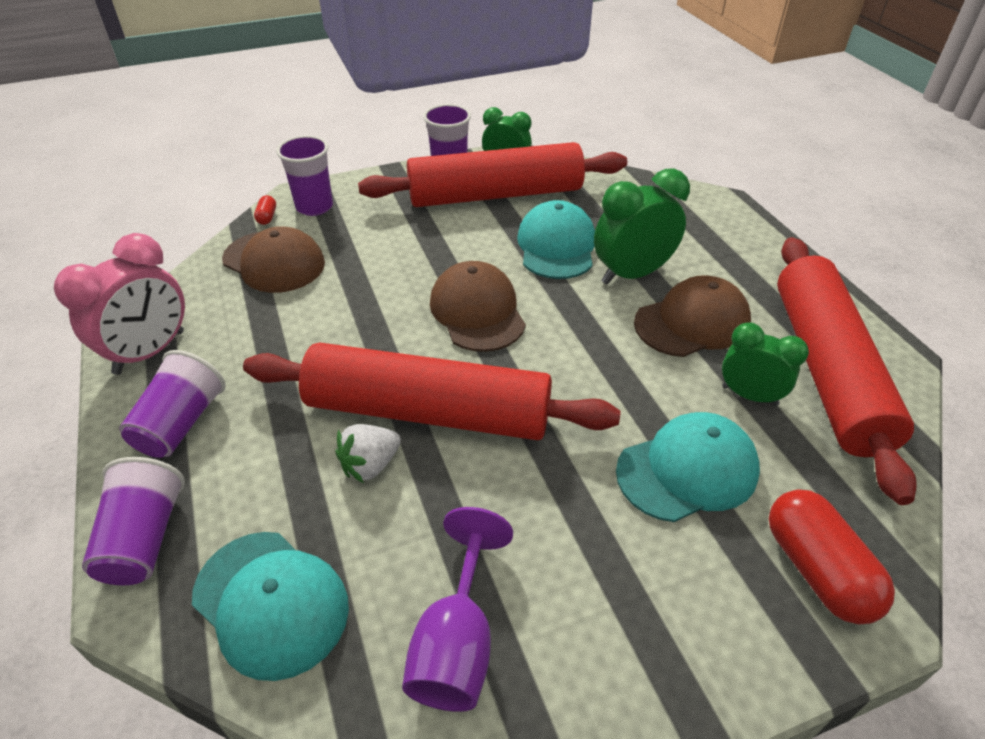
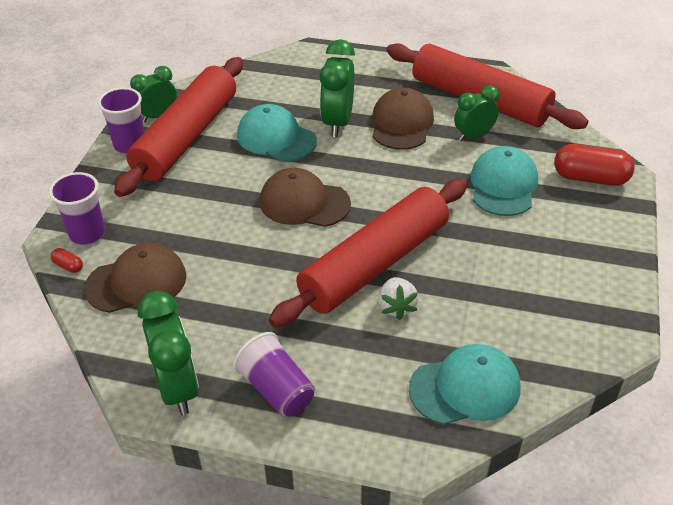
camera: 55 degrees left, 0 degrees up
pink clock [54,233,185,375] -> green clock [138,291,199,415]
purple cup [82,457,185,585] -> none
purple goblet [402,507,513,712] -> none

